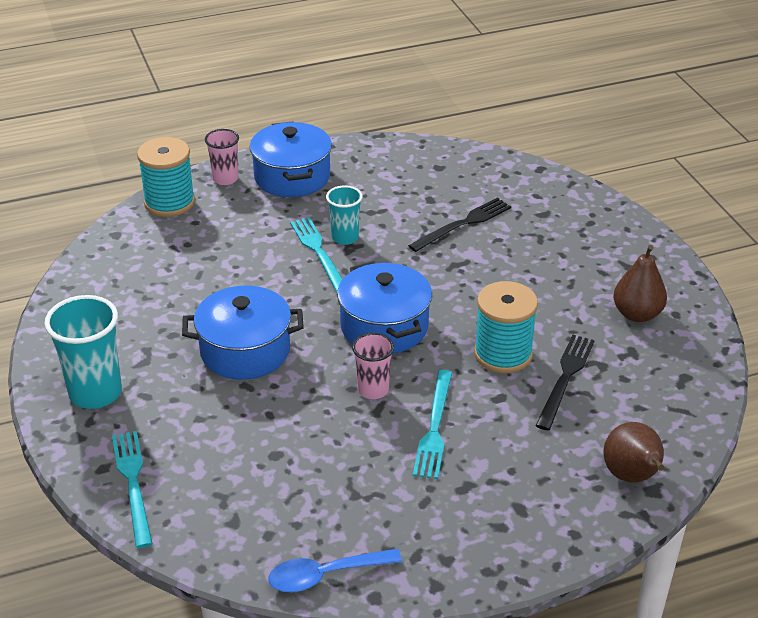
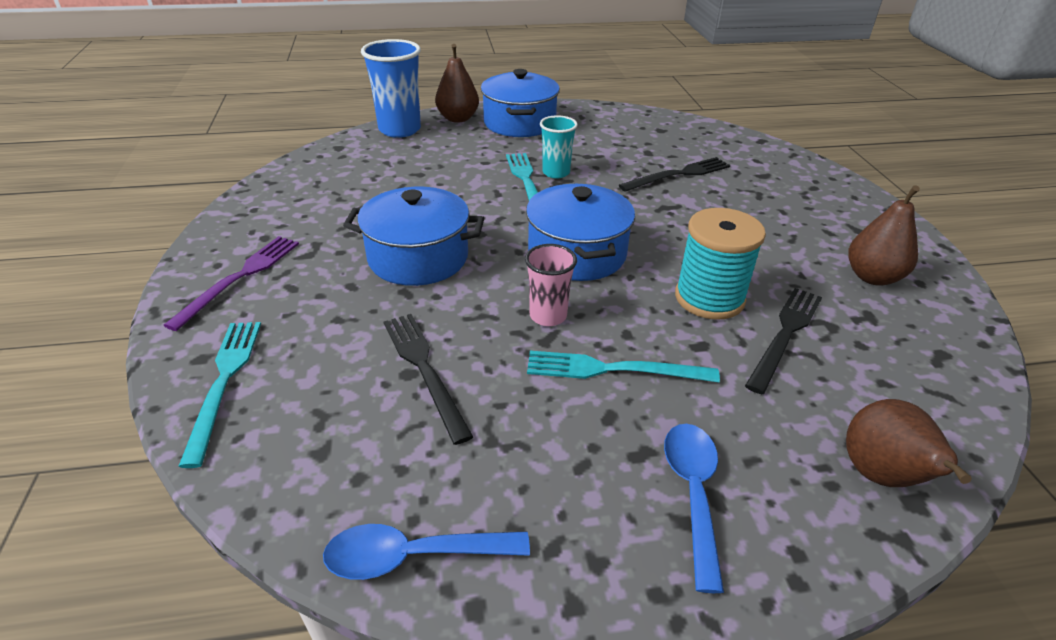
camera: 10 degrees right, 0 degrees up
turquoise cup [44,295,122,409] -> purple fork [163,236,299,331]
turquoise spool [137,137,195,217] -> blue cup [361,39,421,138]
pink cup [205,129,239,185] -> brown pear [435,44,479,123]
turquoise fork [413,370,452,479] -> turquoise fork turned 75 degrees clockwise [527,351,720,382]
none -> black fork [383,314,473,445]
none -> blue spoon [664,424,724,593]

